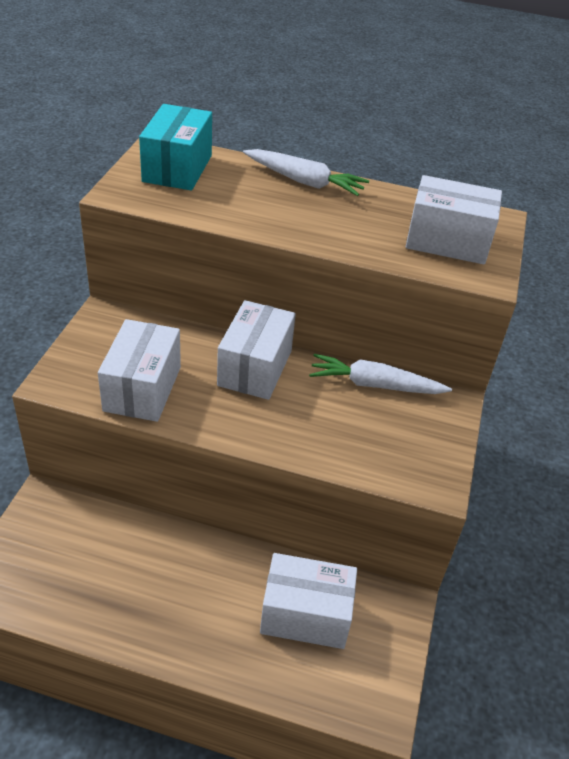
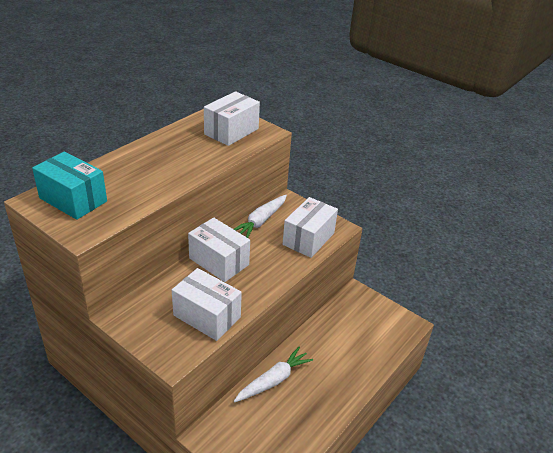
camera: 65 degrees left, 5 degrees down
white carrot [243,149,369,196] -> white carrot moved to [234,347,313,402]
white box [260,553,357,649] -> white box moved to [283,197,338,258]

